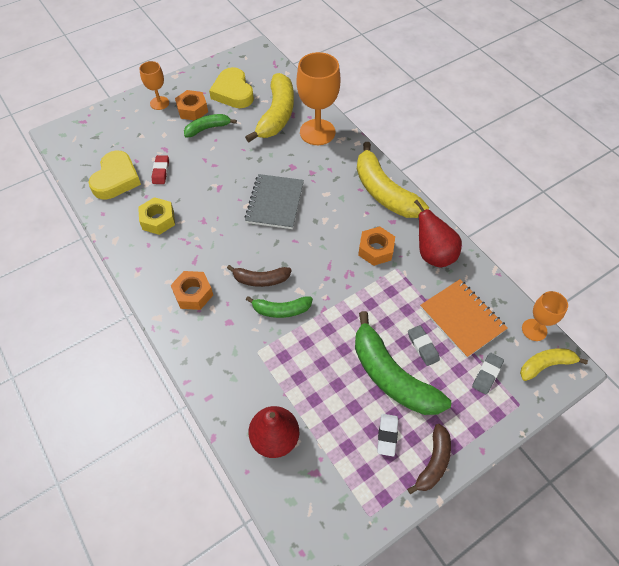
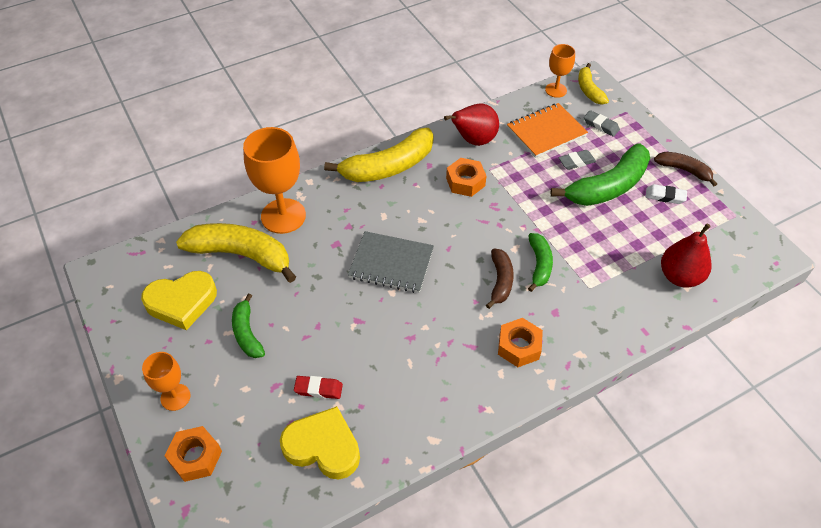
camera: 85 degrees left, 5 degrees down
yellow nut [138,197,175,235] -> none
orange nut [175,90,208,120] -> orange nut moved to [165,426,222,482]

